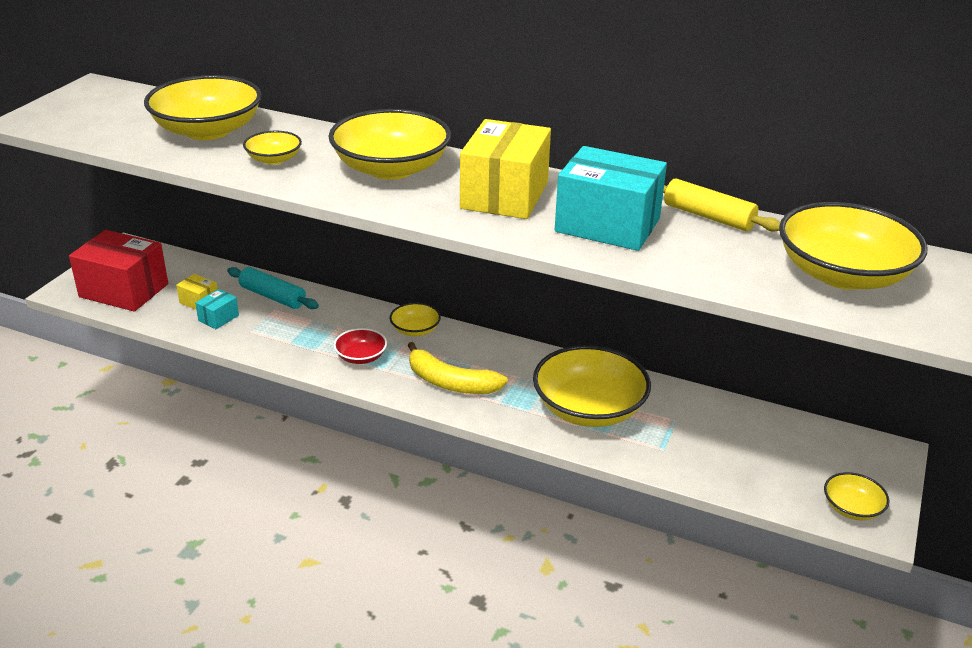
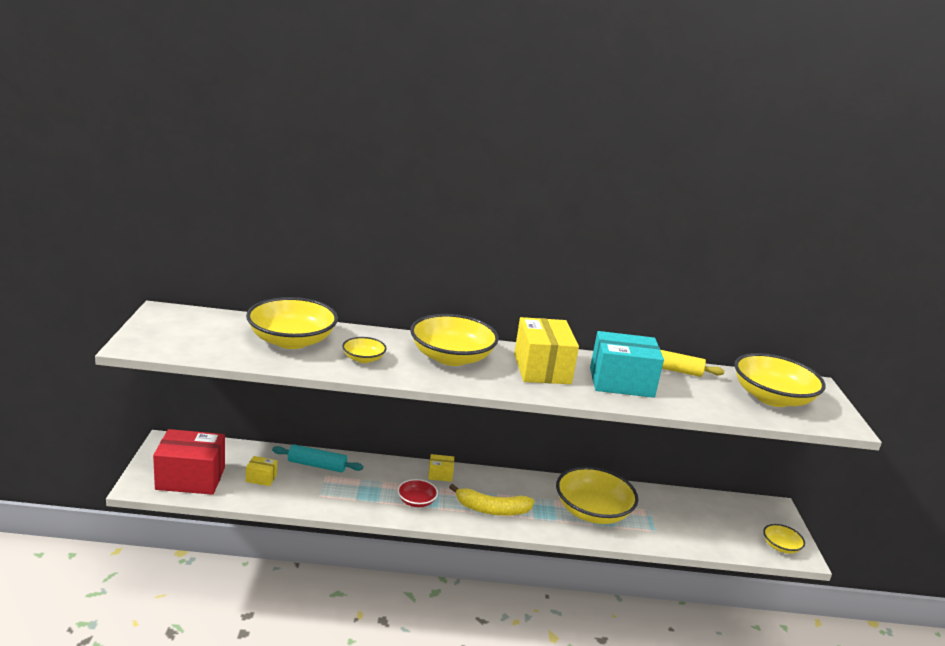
camera: 25 degrees left, 10 degrees down
turquoise box [195,289,239,329] -> none
yellow bowl [390,303,441,336] -> yellow box [428,454,454,482]

